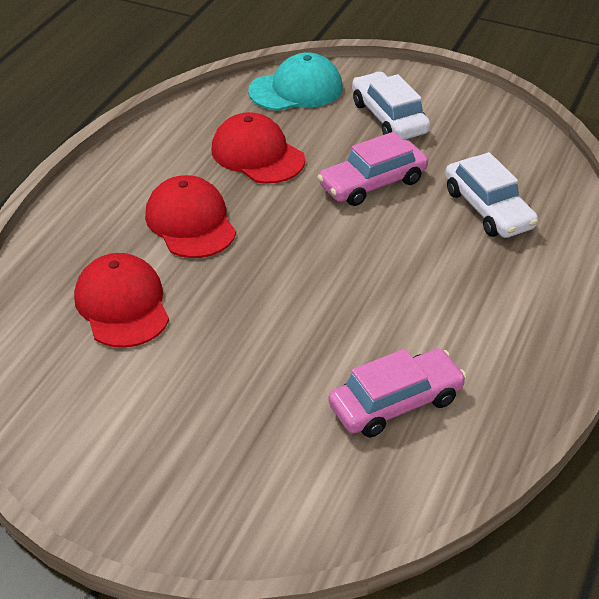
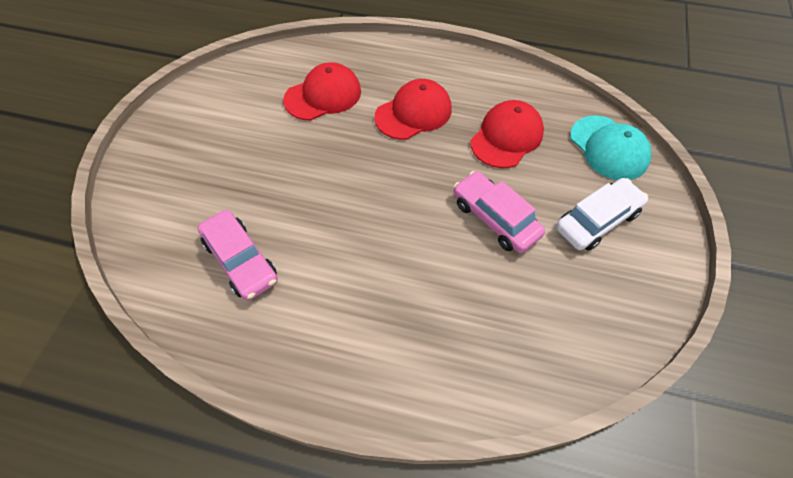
camera: 80 degrees right, 15 degrees up
white car [445,152,538,238] -> none

